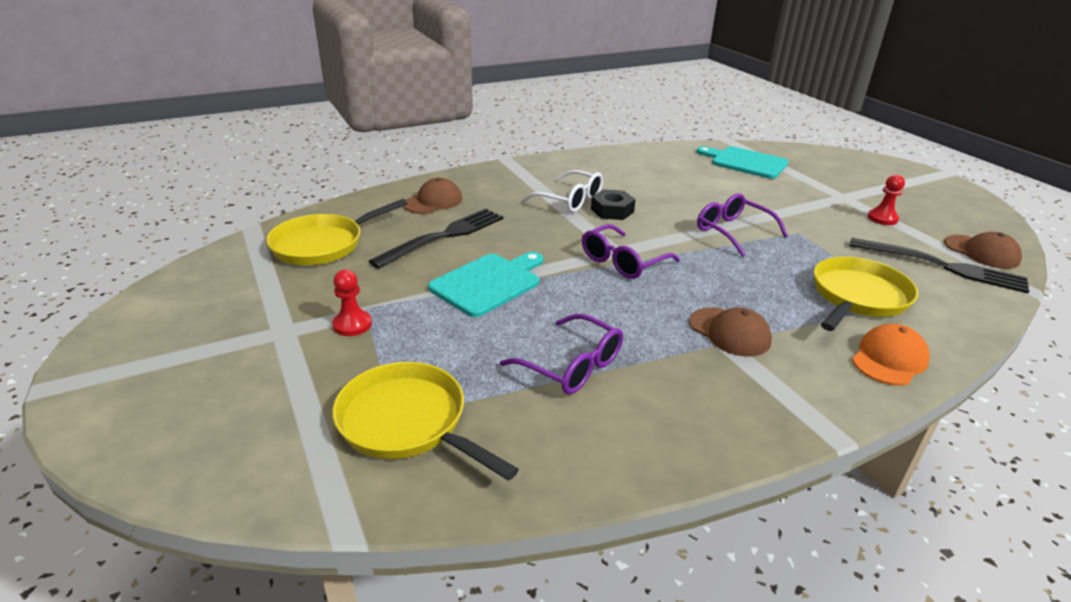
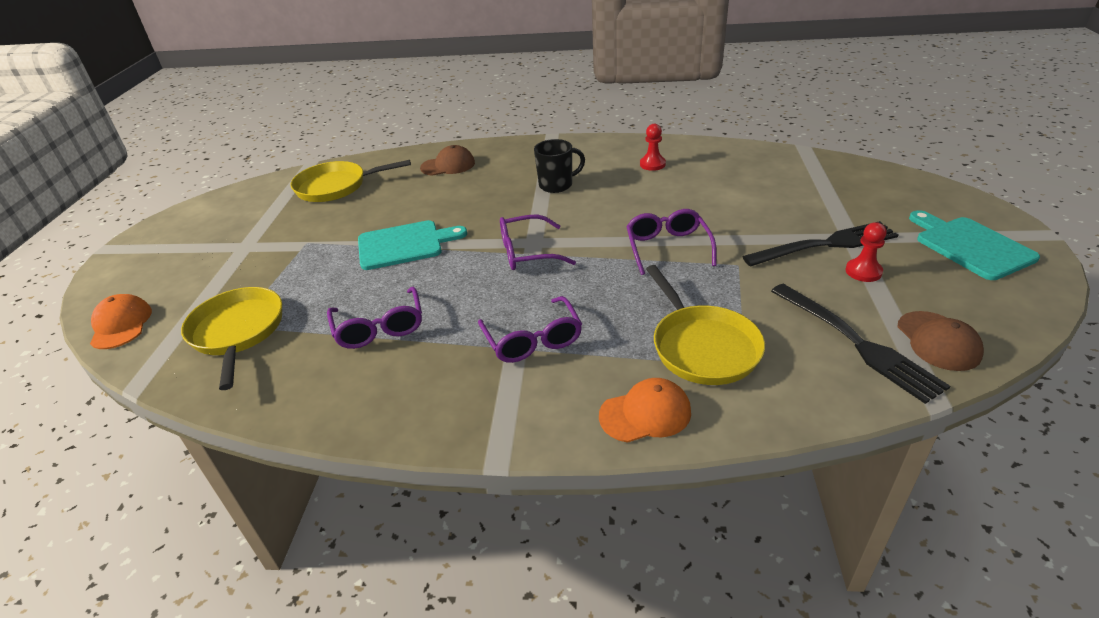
camera: 35 degrees right, 5 degrees up
red pawn [332,269,372,336] -> red pawn moved to [640,124,666,171]
black fork [369,208,504,269] -> black fork moved to [742,221,898,267]
white glasses [522,170,603,212] -> black mug [534,139,585,193]
black nut [591,189,636,220] -> none
brown cap [689,307,772,357] -> purple glasses [478,296,582,363]
turquoise cutting board [697,146,789,179] -> turquoise cutting board moved to [909,210,1040,280]
yellow pan [814,257,918,331] -> yellow pan turned 90 degrees clockwise [646,265,765,385]
none -> orange cap [90,294,152,349]

